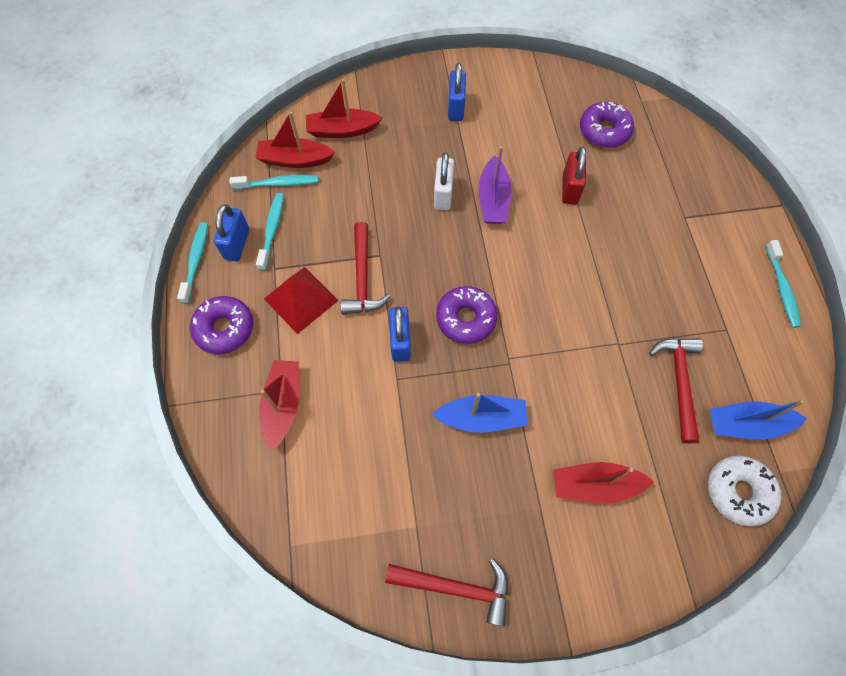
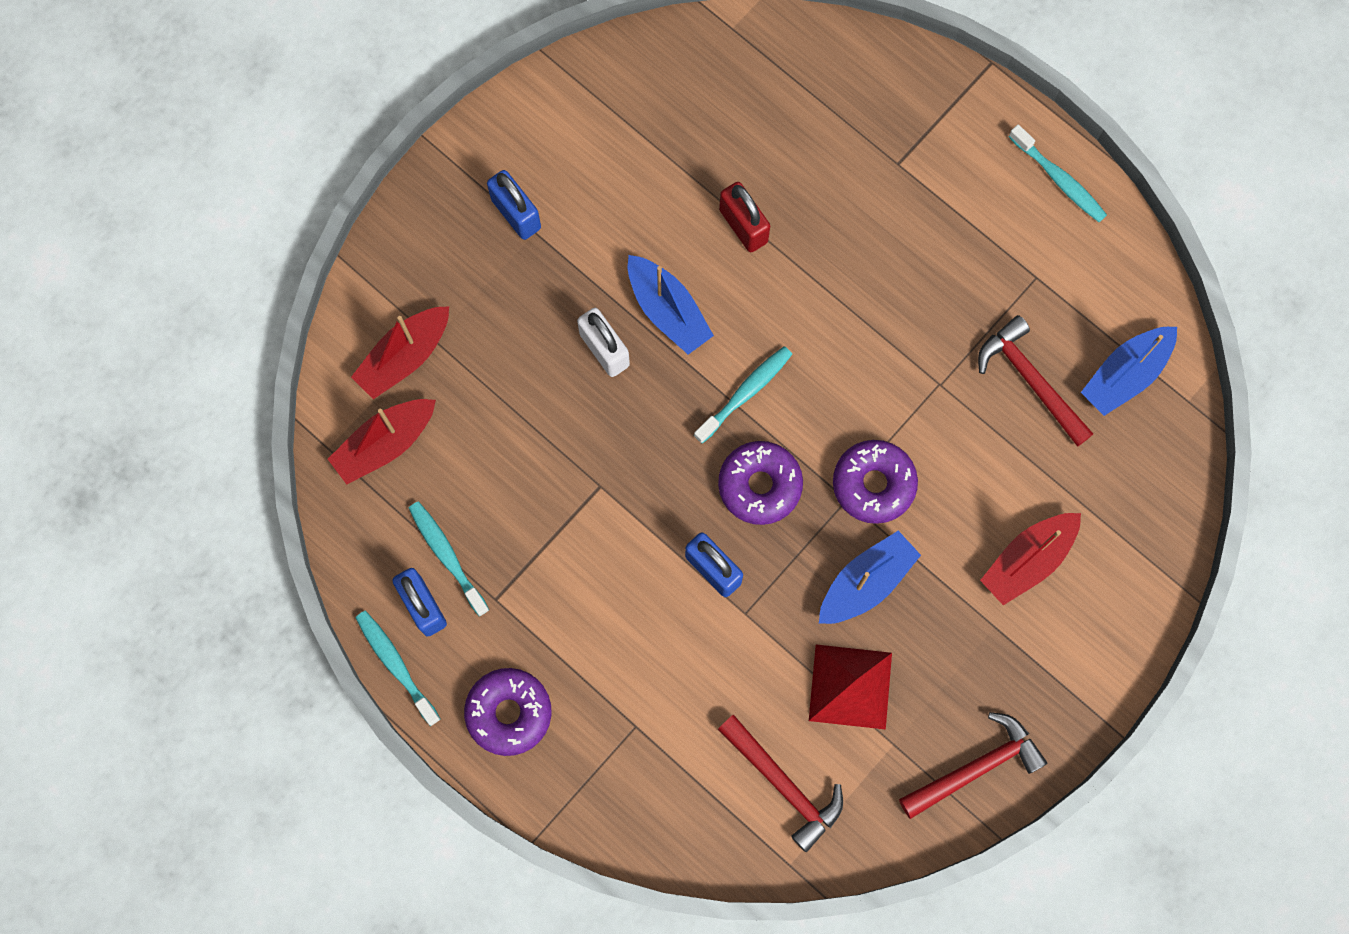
camera: 40 degrees left, 10 degrees up
turquoise toothbrush [230,175,318,189] -> turquoise toothbrush moved to [694,346,792,444]
red boat [259,360,299,452] -> none
red pyramid [264,267,339,334] -> red pyramid moved to [809,645,892,730]
red hammer [340,222,391,315] -> red hammer moved to [718,714,843,852]
purple boat [479,146,512,224] -> blue boat [628,255,714,355]
purple donut [580,102,634,148] -> purple donut moved to [833,440,918,524]
white donut [708,455,781,526] -> none

